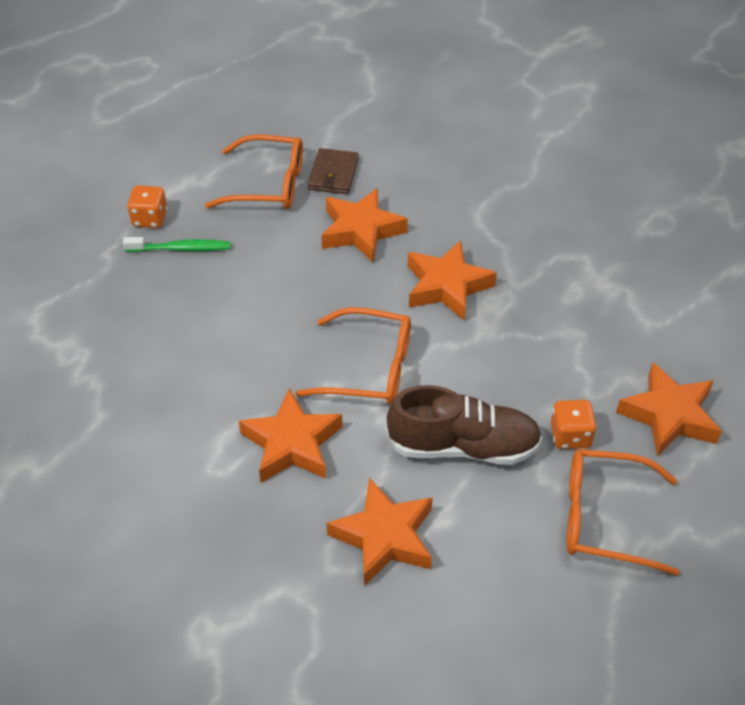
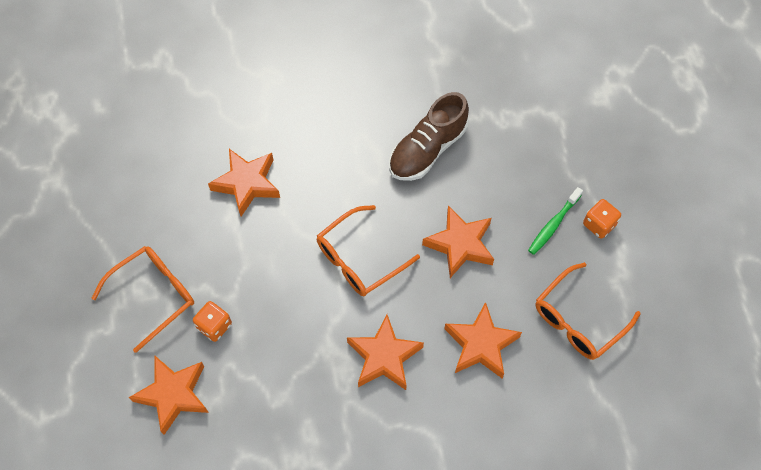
camera: 130 degrees right, 15 degrees up
orange star [239,388,342,483] -> orange star moved to [422,206,494,278]
brown wallet [308,148,359,194] -> none
brown shoe [386,385,542,465] -> brown shoe moved to [389,92,469,181]

